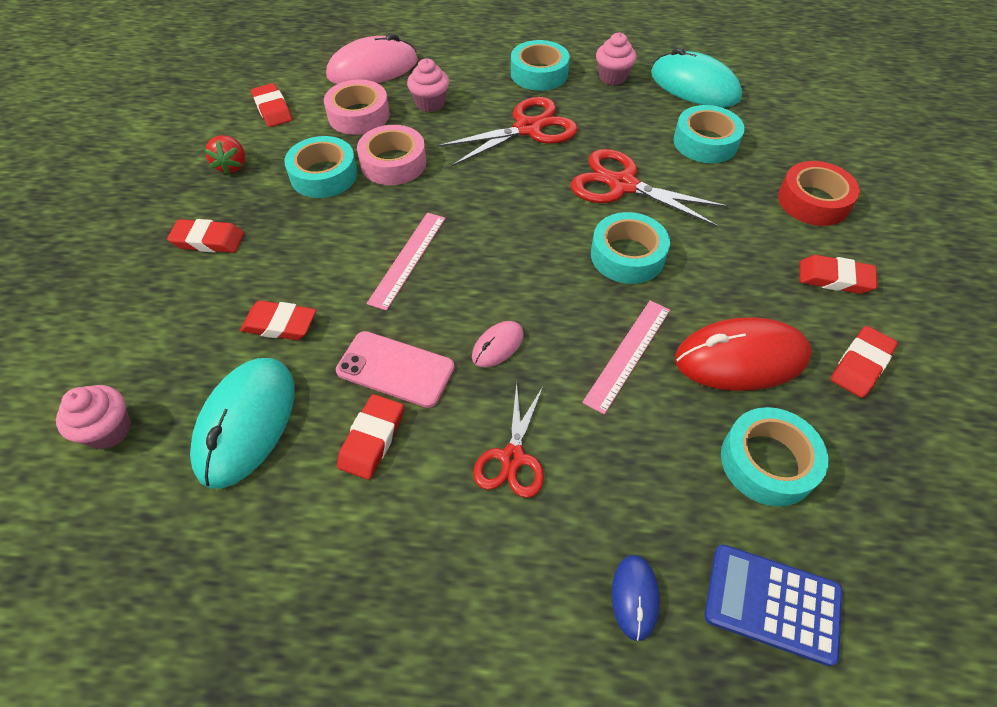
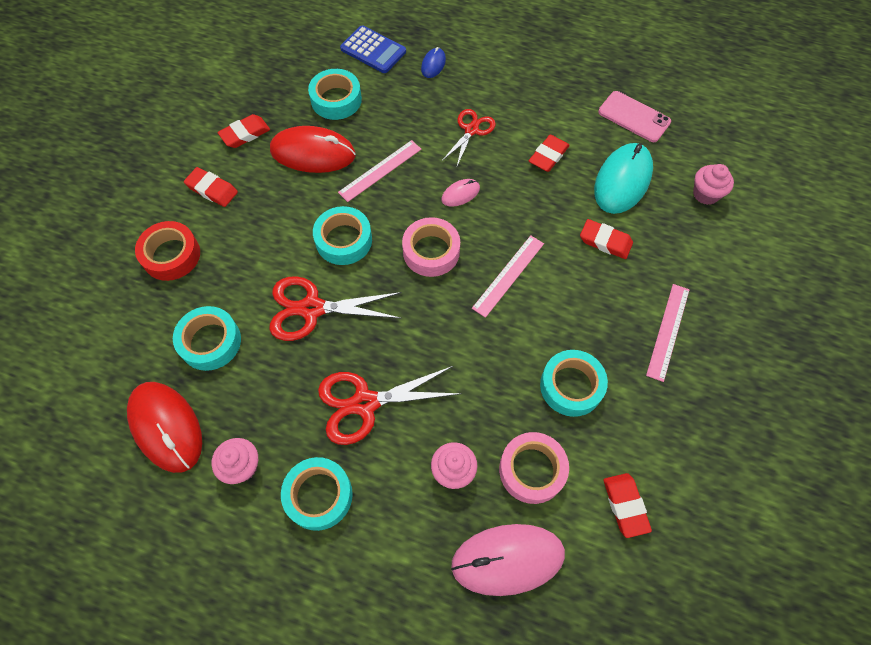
camera: 165 degrees left, 10 degrees up
red eraser [167,219,244,253] -> pink ruler [646,284,690,382]
red strawberry [205,135,245,175] -> none
pink phone [336,331,455,408] -> pink phone moved to [598,91,671,142]
pink tape [357,125,426,185] -> pink tape moved to [402,217,460,277]
red scissors [571,149,728,227] -> red scissors turned 135 degrees clockwise [269,276,402,341]
turquoise mouse [651,47,742,107] -> red mouse [127,382,202,473]

